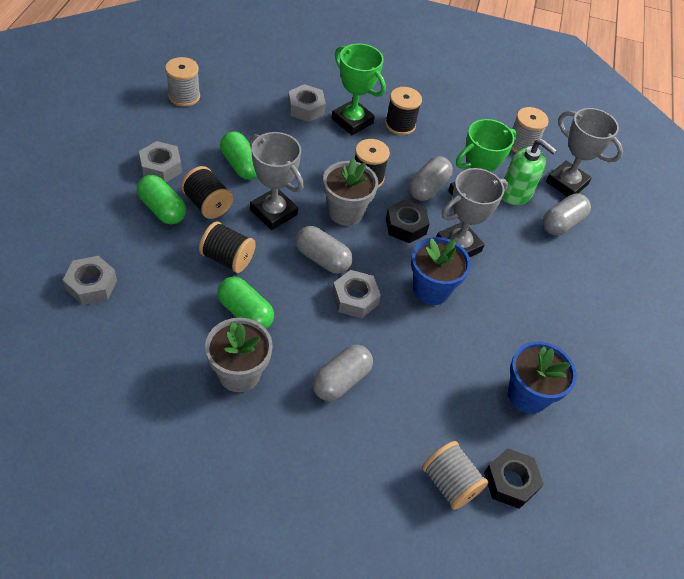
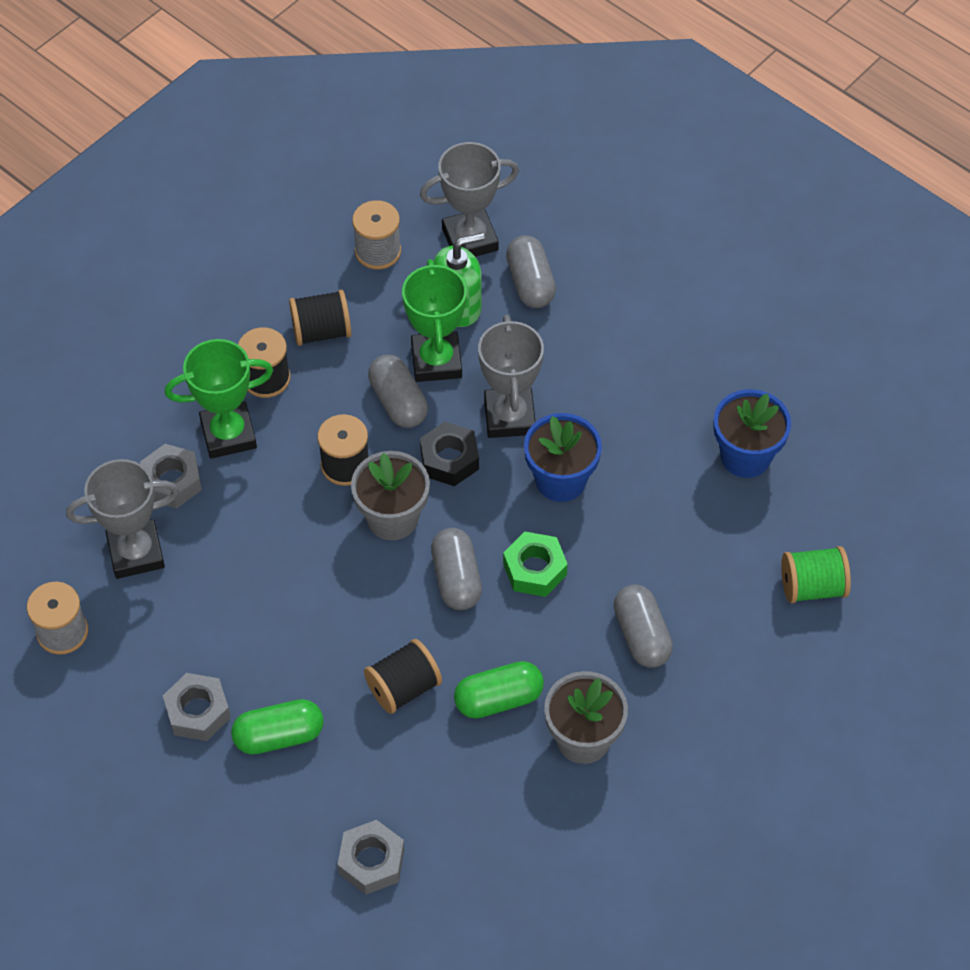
camera: 55 degrees left, 5 degrees up
black spool [181,166,233,219] -> black spool moved to [289,290,352,346]
green capsule [220,131,257,180] -> none
grey trophy [249,132,303,230] -> grey trophy moved to [66,459,179,579]
grey capsule [295,226,353,274] -> grey capsule turned 75 degrees counterclockwise [431,528,482,610]
grey nut [332,270,381,318] -> green nut [503,532,568,597]
grey spool [422,441,488,510] -> green spool [781,546,851,603]
black nut [484,448,544,509] -> none

